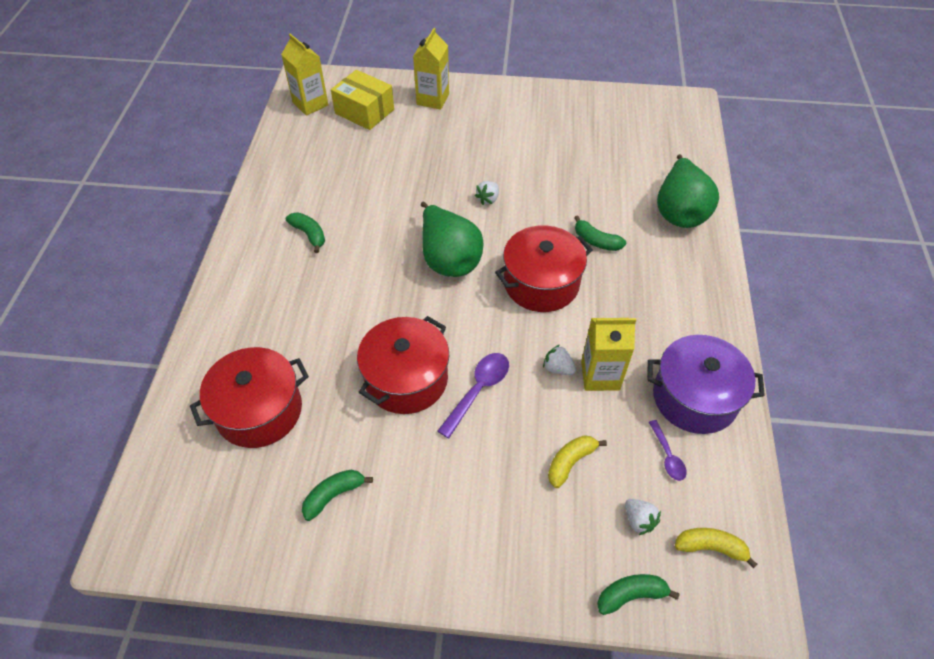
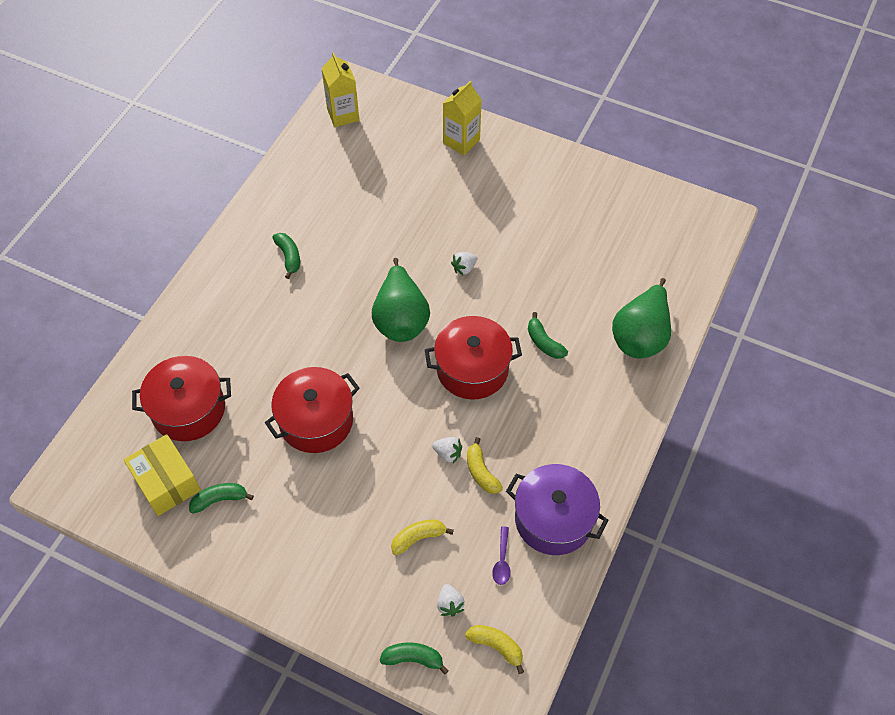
camera: 20 degrees right, 5 degrees up
yellow box [331,70,394,130] -> yellow box moved to [124,434,201,516]
purple spoon [438,353,509,438] -> none
white strawberry [543,345,576,375] -> white strawberry turned 150 degrees clockwise [432,437,462,463]
yellow carton [581,318,636,391] -> yellow banana [467,437,503,494]

